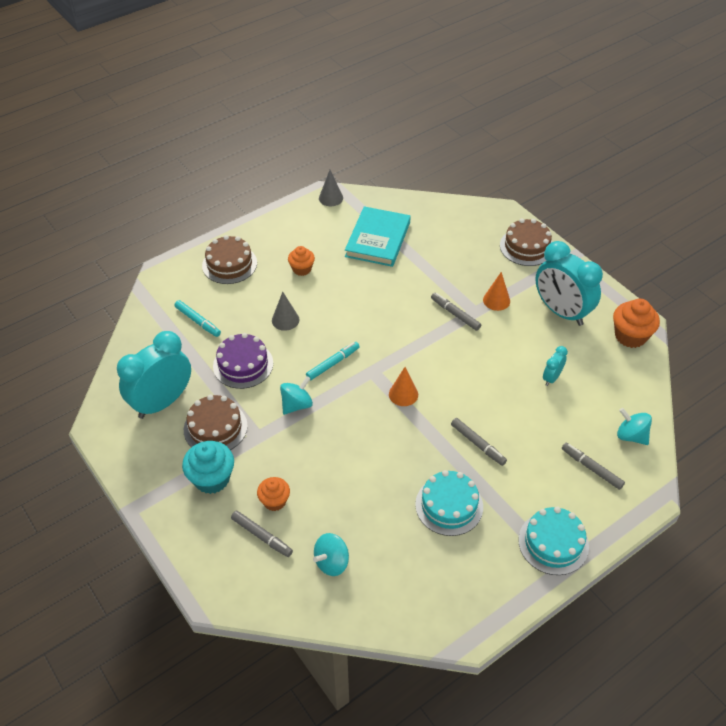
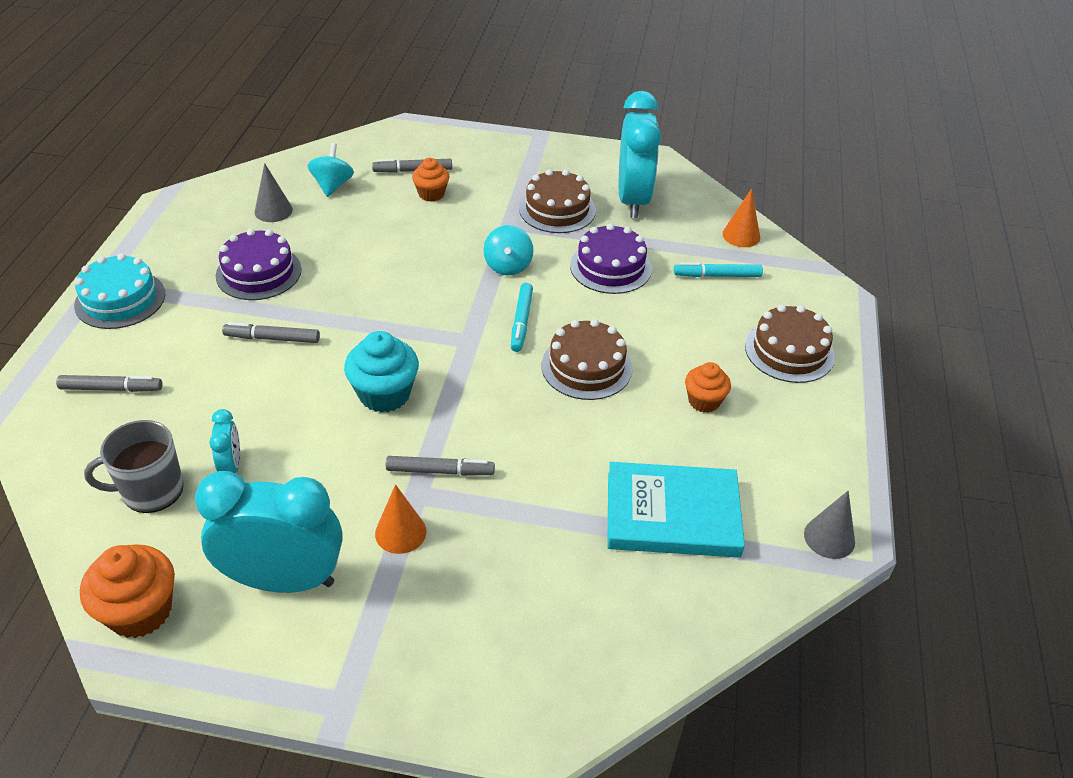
camera: 135 degrees right, 5 degrees down
turquoise cupcake [182,441,234,494] -> turquoise cupcake moved to [344,331,419,413]
grey cone [272,292,299,331] -> grey cone moved to [255,163,293,222]
turquoise book [345,206,411,267] -> turquoise book turned 60 degrees counterclockwise [607,462,745,558]
orange cone [389,367,418,406] -> orange cone moved to [723,188,760,247]
turquoise cake [415,470,483,536] -> purple cake [216,229,302,300]
brown cake [500,218,552,266] -> brown cake moved to [542,319,632,400]
turquoise spinning top [617,408,652,445] -> none
none -> grey mug [84,420,184,513]

